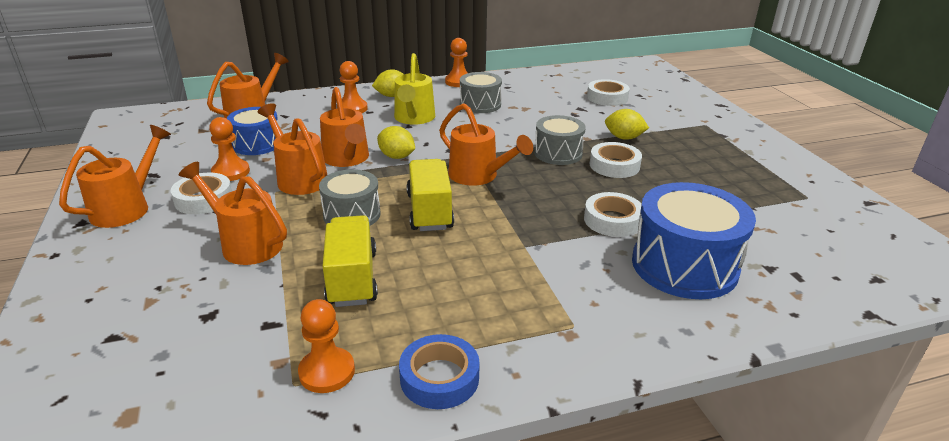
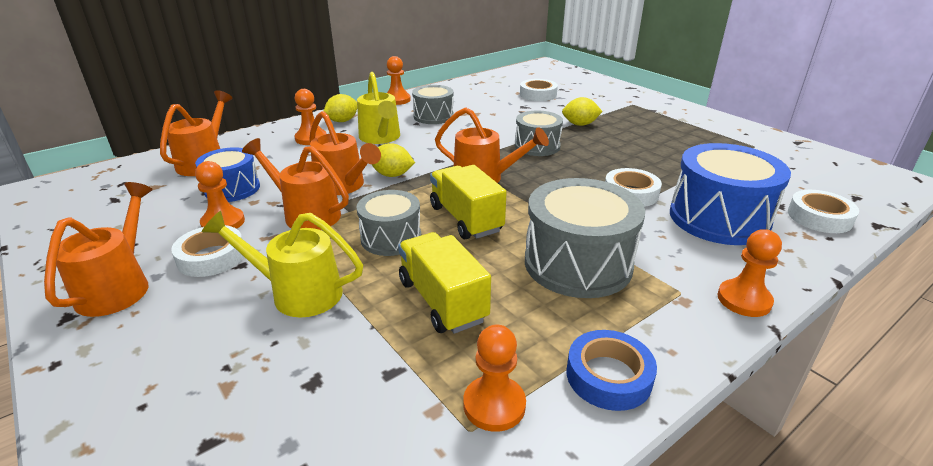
camera: 20 degrees left, 0 degrees up
orange watering can [179,162,287,265] -> yellow watering can [202,211,363,318]
white tape [590,142,642,178] -> white tape moved to [788,190,859,233]
none -> grey drum [525,178,645,298]
none -> orange pawn [717,229,782,317]

